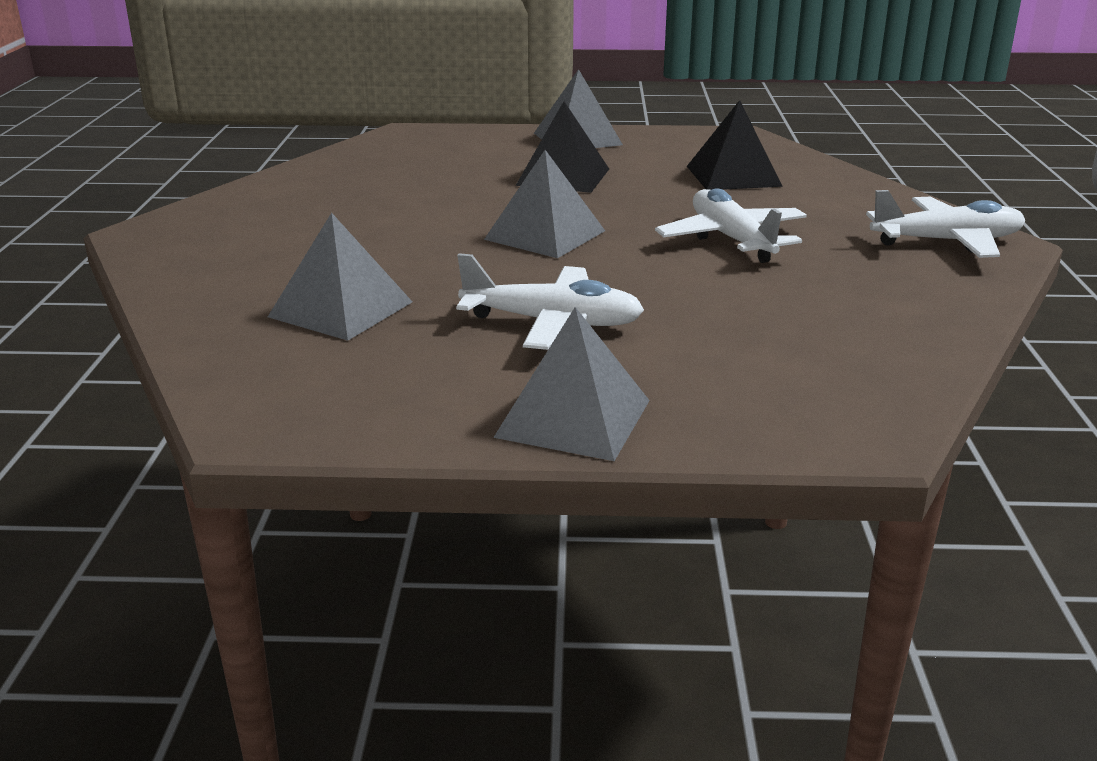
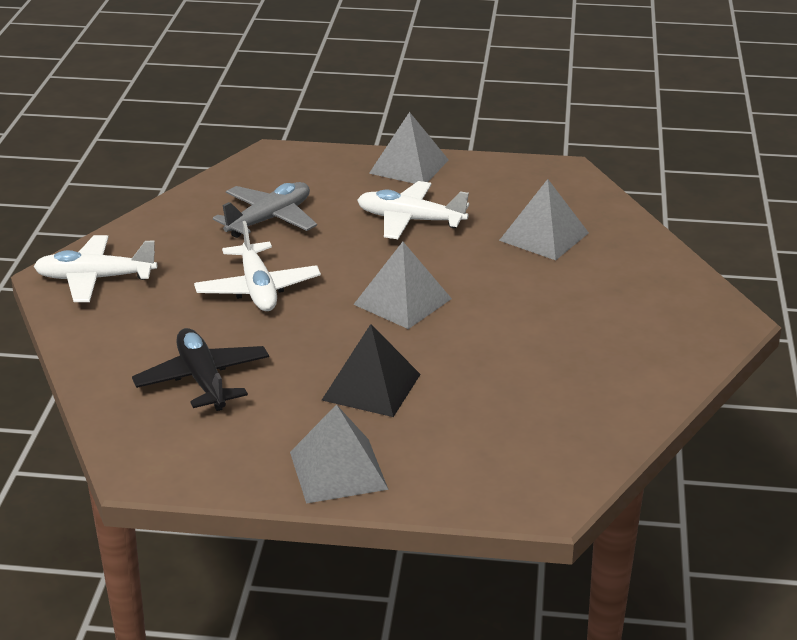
camera: 175 degrees left, 5 degrees up
black pyramid [687,100,783,190] -> black plane [132,328,269,411]
none -> grey plane [213,182,317,238]

